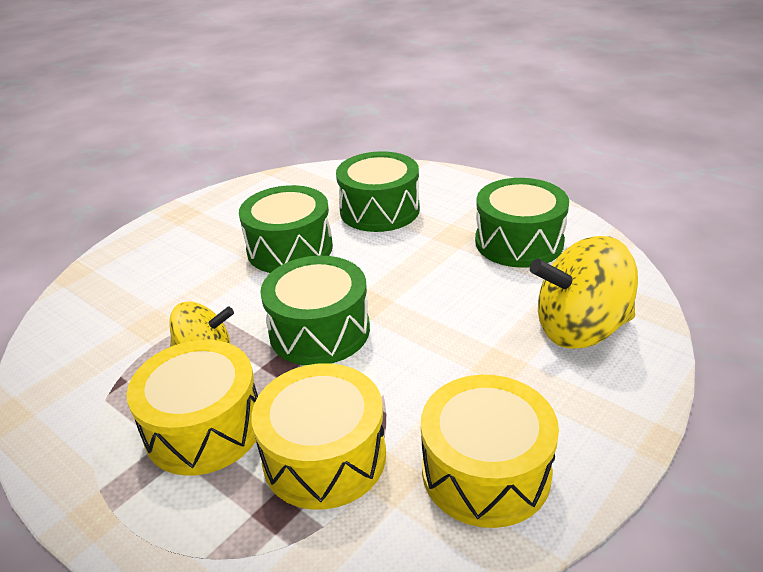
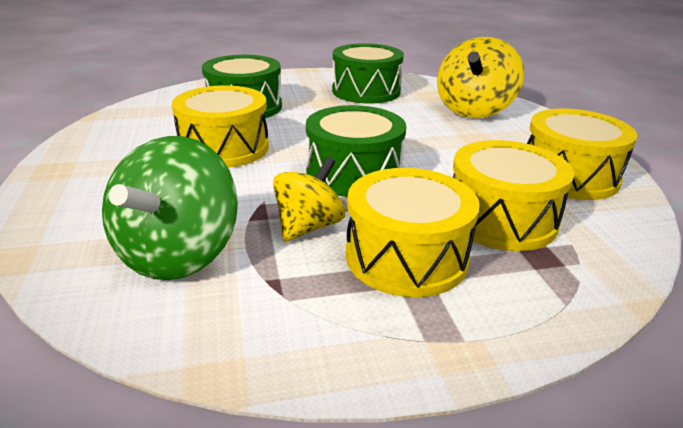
camera: 55 degrees left, 5 degrees down
green drum [239,185,333,273] -> yellow drum [172,85,269,168]
none -> green spinning top [102,136,238,280]

